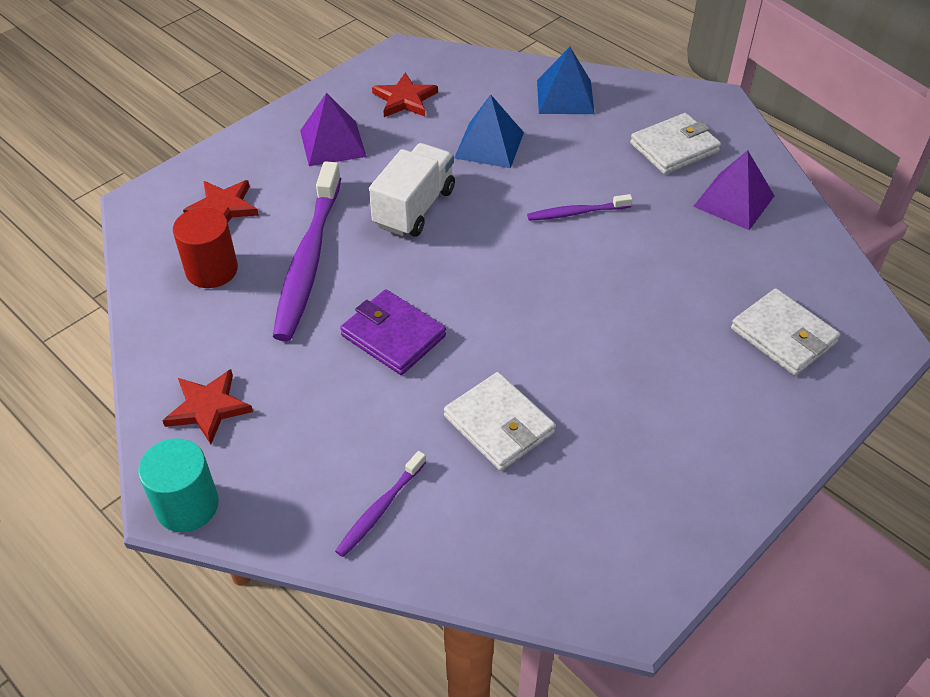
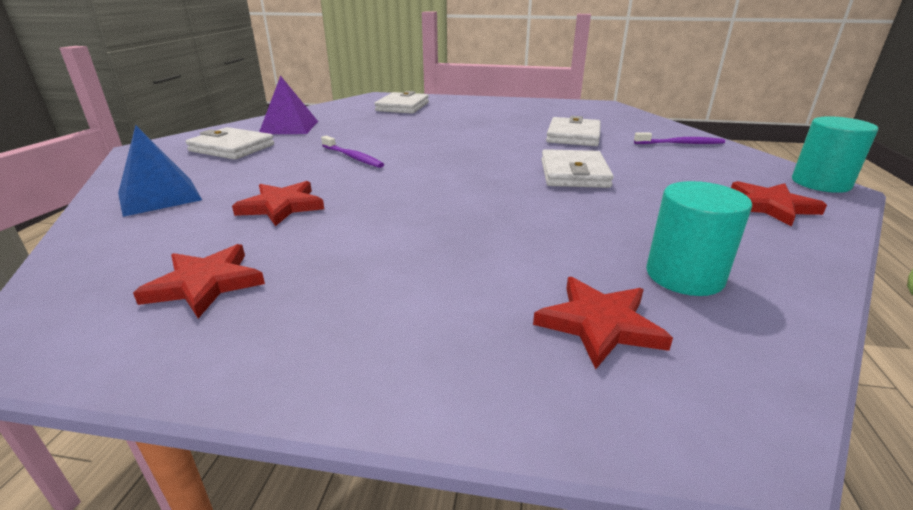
camera: 125 degrees left, 20 degrees down
red cylinder [173,207,238,288] -> turquoise cylinder [646,181,752,296]
purple toothbrush [273,161,341,341] -> none
purple pyramid [300,93,367,166] -> none
purple wallet [340,289,446,375] -> white wallet [541,149,614,188]
white truck [369,143,455,237] -> none
blue pyramid [454,94,524,168] -> red star [232,181,324,226]

